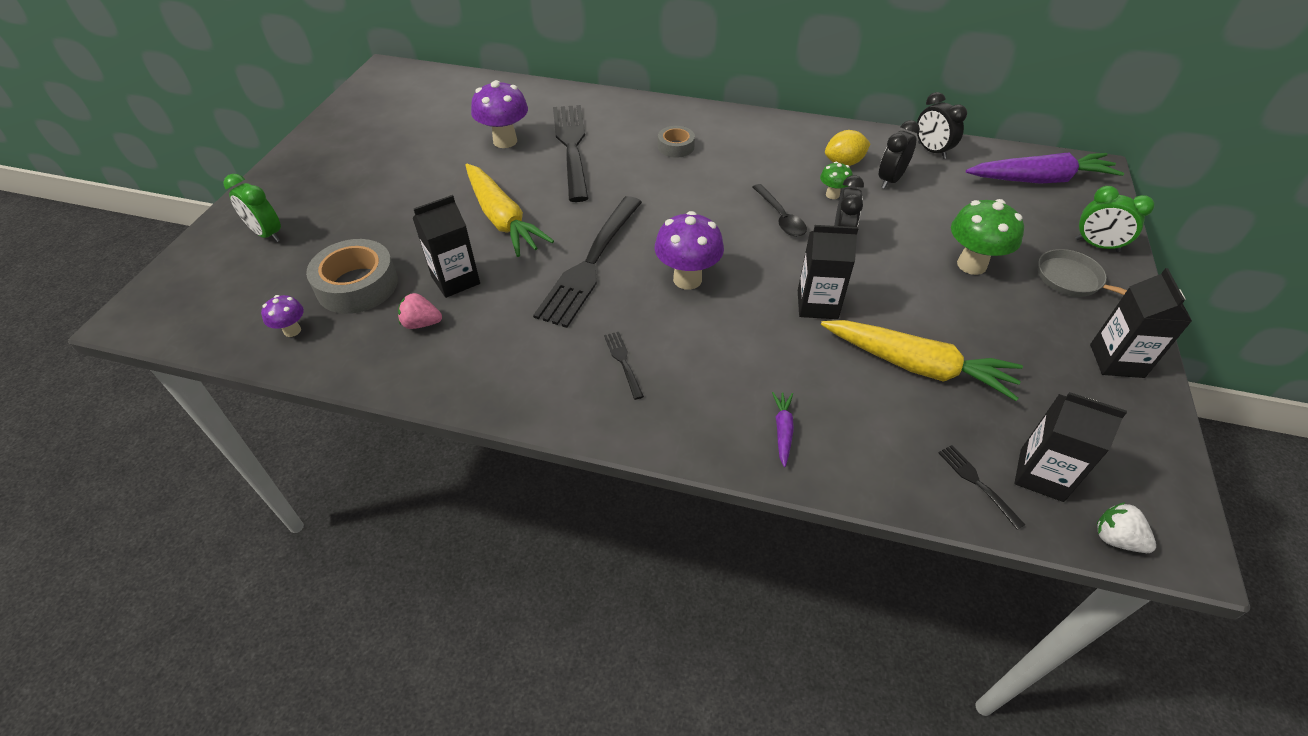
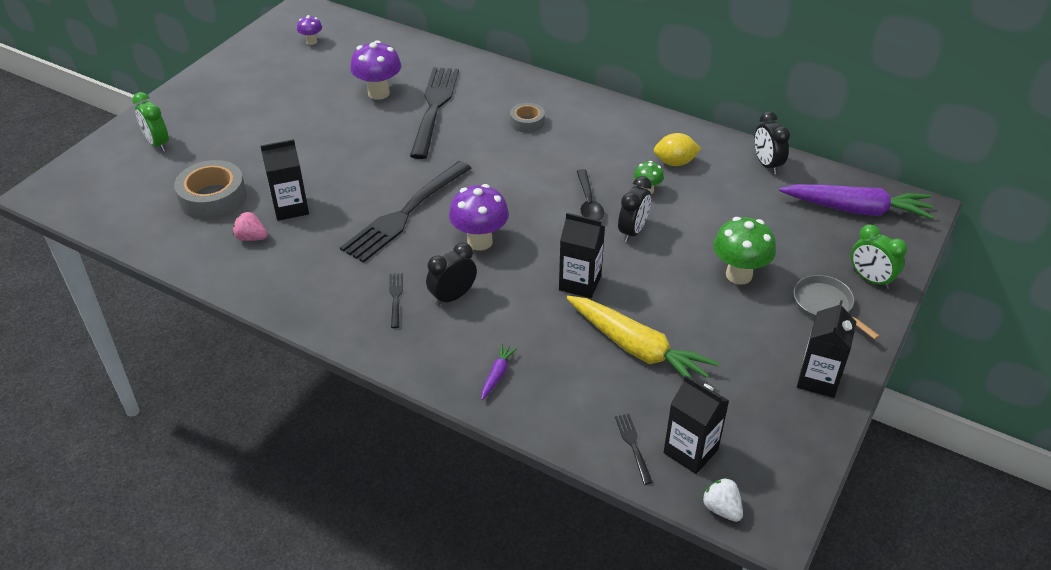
camera: 15 degrees right, 5 degrees down
purple mushroom [261,295,304,337] -> purple mushroom moved to [297,15,322,45]
yellow carrot [465,164,554,257] -> none
black clock [879,120,920,189] -> black clock moved to [426,243,477,306]

